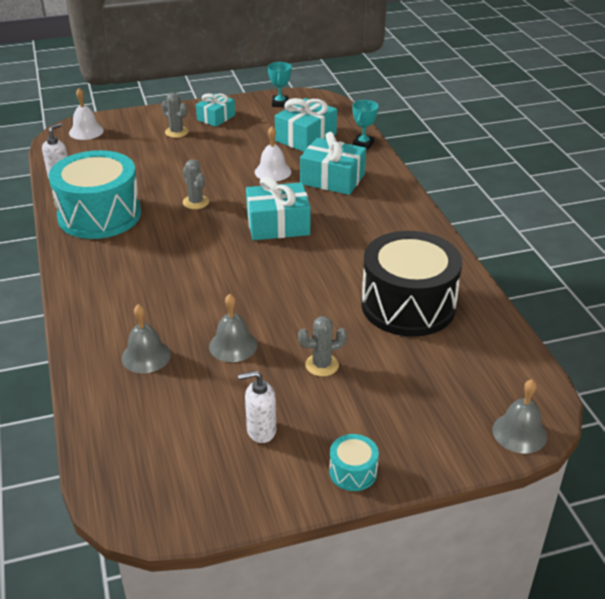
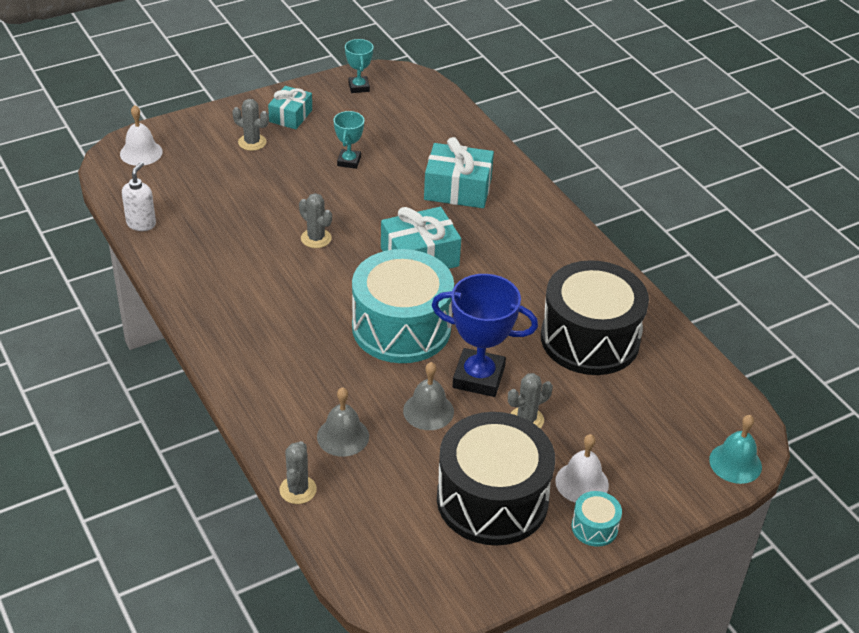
camera: 15 degrees left, 5 degrees up
turquoise drum [49,150,141,239] -> turquoise drum moved to [352,249,454,363]
white soap dispenser [238,371,276,443] -> black drum [437,412,555,545]
white bell [255,126,291,181] -> white bell moved to [555,434,609,503]
turquoise gift [275,98,337,152] -> none
turquoise trophy [353,100,378,150] -> turquoise trophy moved to [334,111,364,169]
grey bell [493,379,547,454] -> turquoise bell [709,415,762,484]
none -> grey cactus [279,441,317,504]
none -> blue trophy [432,274,538,397]

